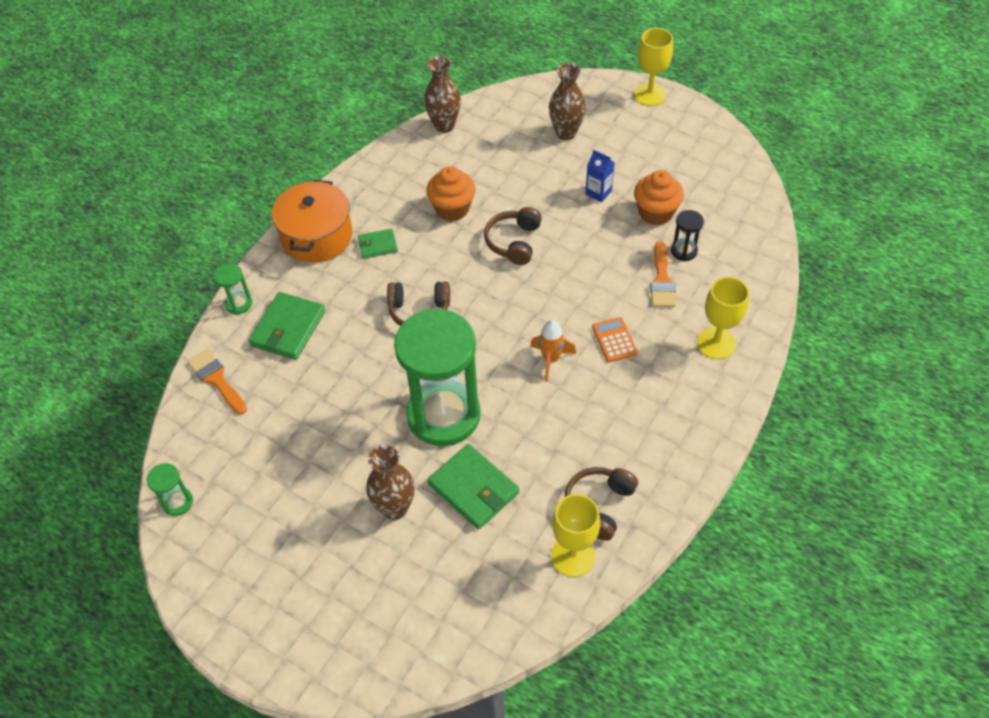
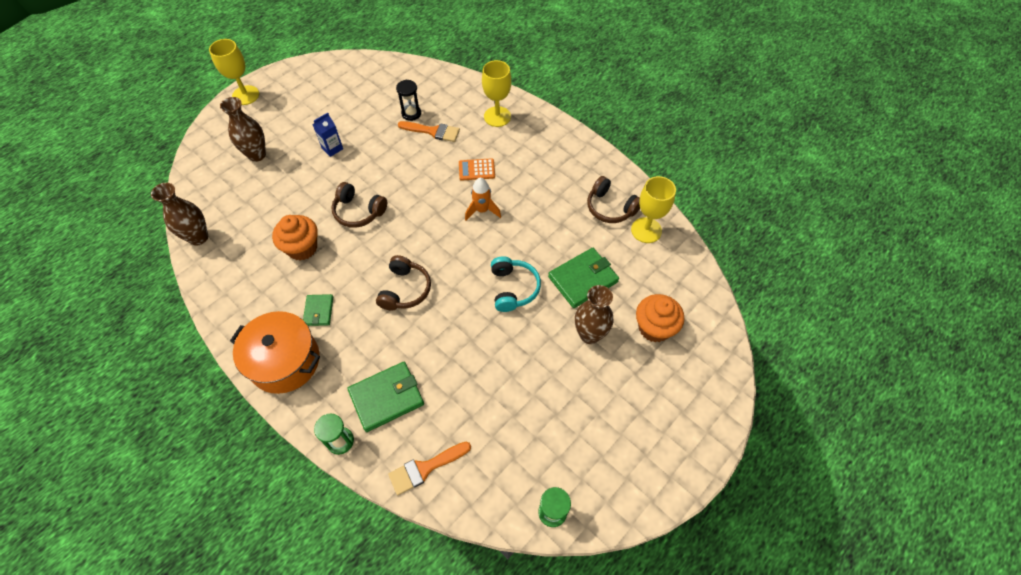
camera: 80 degrees left, 5 degrees up
green wallet [249,292,325,360] -> green wallet turned 60 degrees counterclockwise [347,362,424,432]
green hourglass [394,309,480,446] -> turquoise headphones [491,256,541,312]
orange cupcake [634,170,684,226] -> orange cupcake moved to [636,294,684,342]

